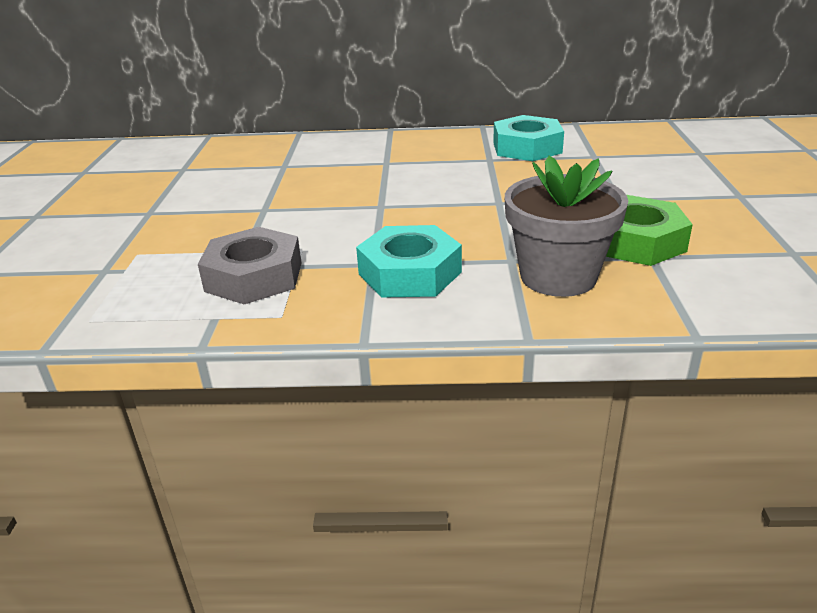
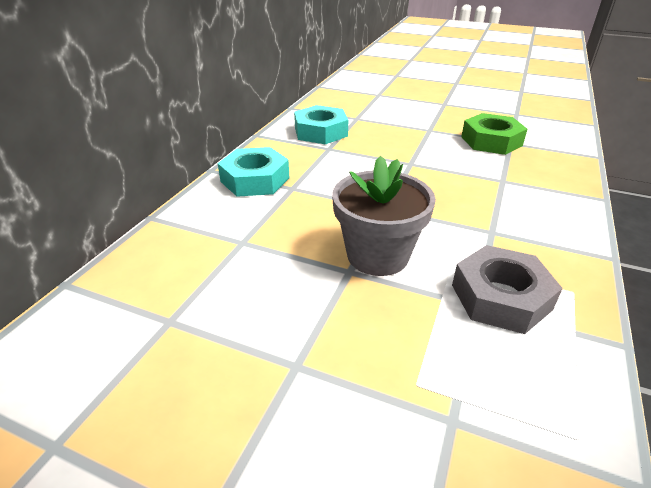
camera: 70 degrees left, 5 degrees up
turquoise nut [356,225,462,298] -> turquoise nut moved to [218,147,289,197]
grey flower pot [505,156,628,297] -> grey flower pot moved to [332,155,436,276]

